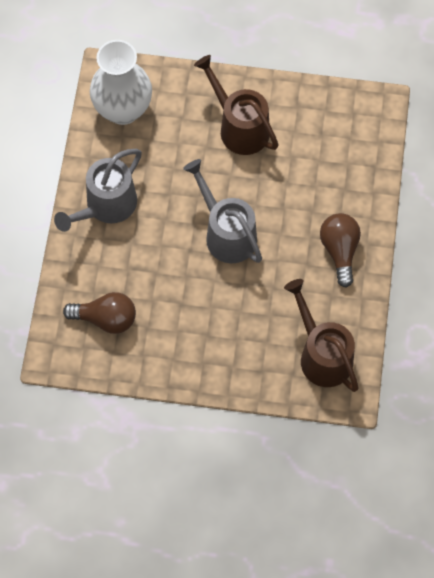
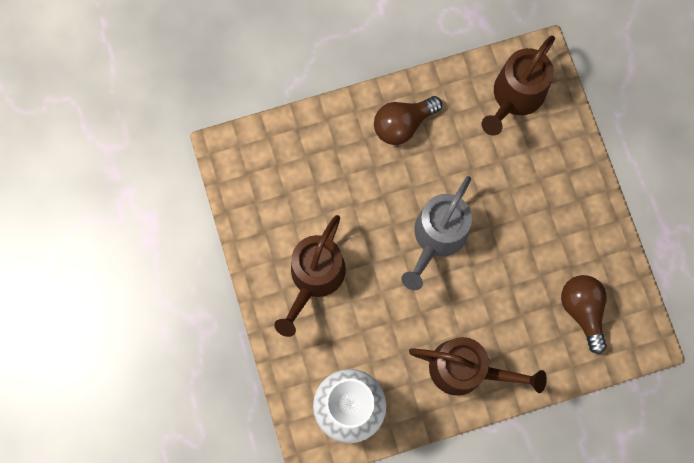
camera: 115 degrees left, 10 degrees up
grey watering can [54,149,142,232] -> brown watering can [409,337,547,396]

